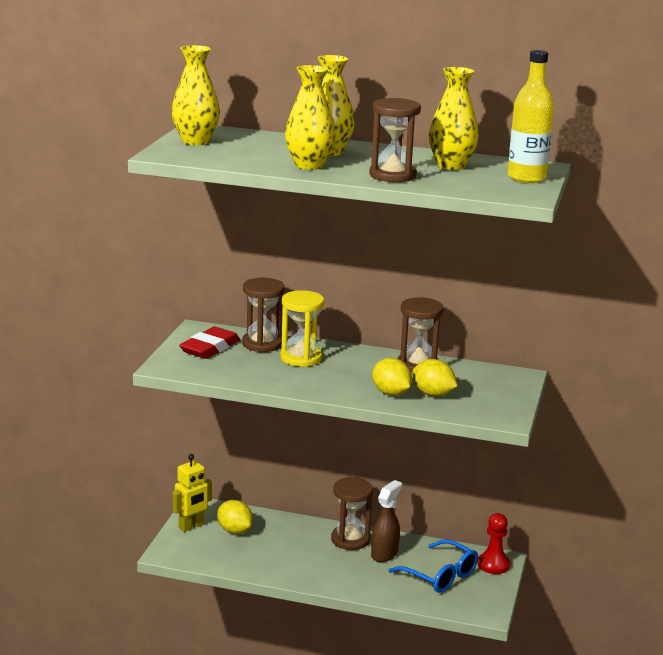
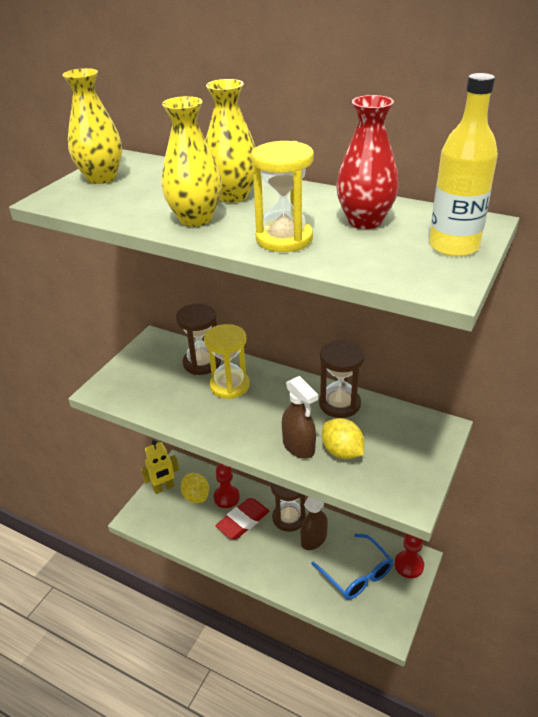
camera: 15 degrees right, 15 degrees up
red eraser [179,326,240,359] -> red eraser moved to [215,498,269,540]
brown hourglass [369,98,421,182] -> yellow hourglass [251,141,314,252]
yellow lemon [372,358,412,396] -> brown spray bottle [282,376,318,459]
yellow vase [429,67,479,170] -> red vase [336,95,399,229]
none -> red pawn [214,464,240,508]

